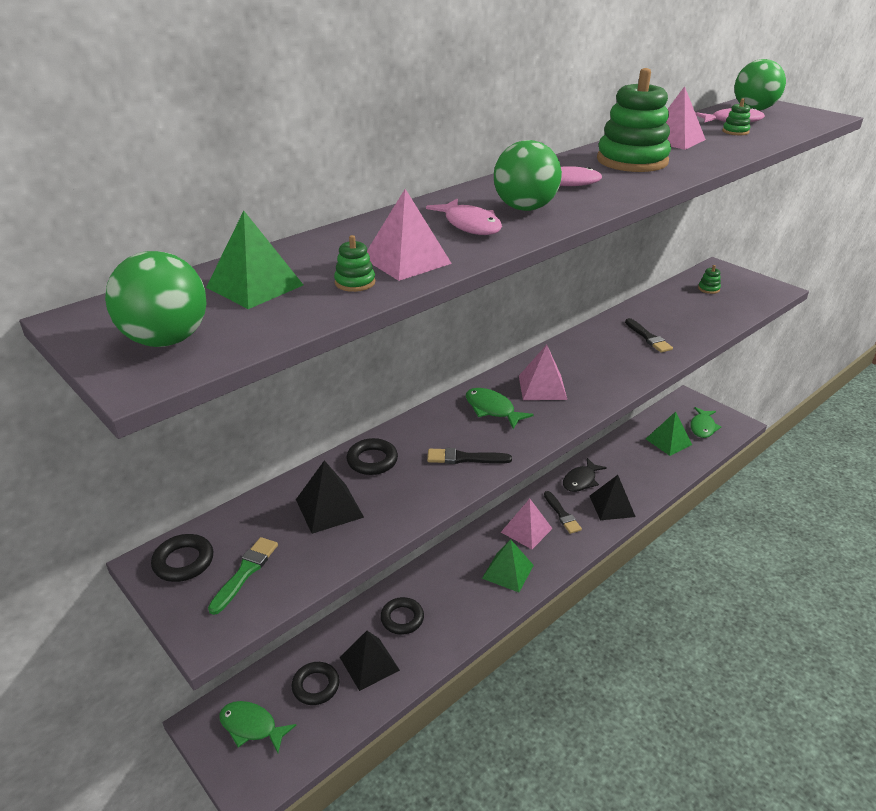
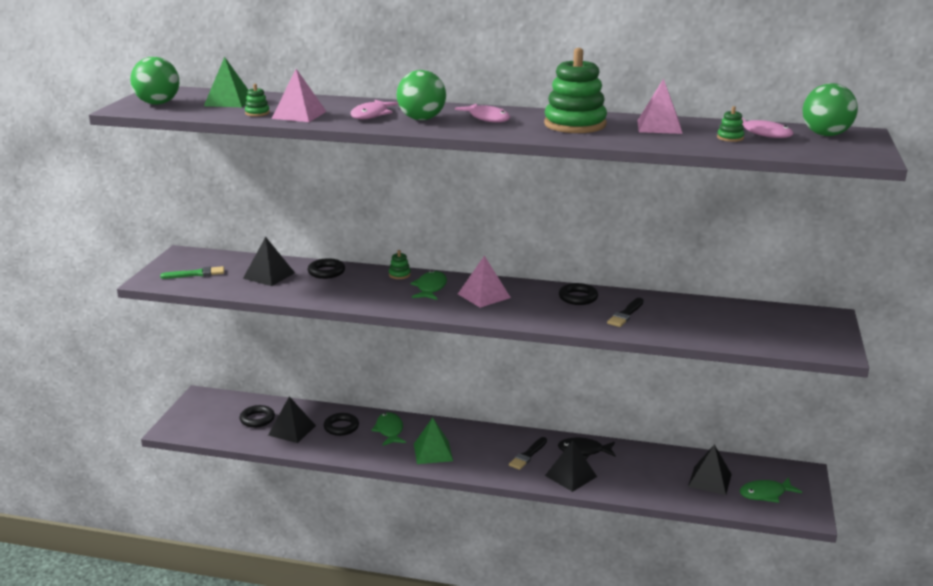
camera: 55 degrees right, 10 degrees down
black ring [151,534,213,582] -> black ring moved to [559,283,598,305]
green fish [219,701,296,753] -> green fish moved to [371,412,406,446]
black brush [427,448,512,464] -> none
pink pyramid [501,499,553,549] -> none
green pyramid [646,412,692,456] -> black pyramid [688,444,732,495]
green stacking toy [698,265,721,294] -> green stacking toy moved to [389,250,411,279]

